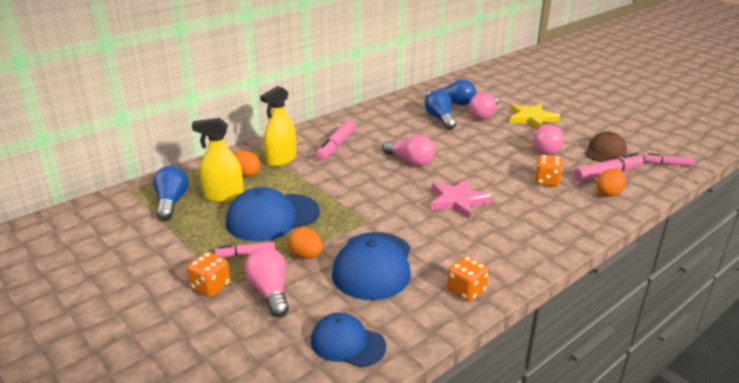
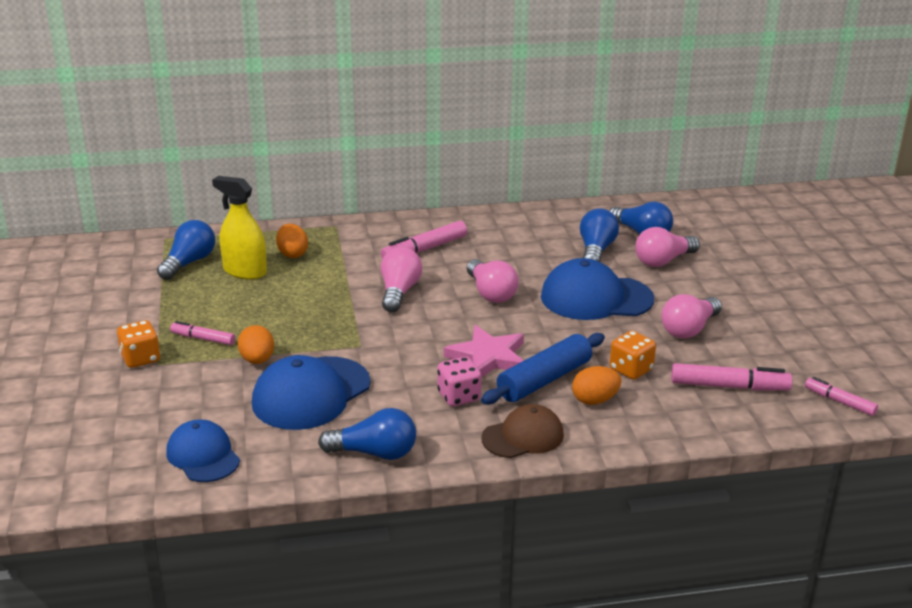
camera: 30 degrees right, 0 degrees up
blue cap [226,187,320,242] -> blue cap moved to [541,258,654,320]
pink light bulb [244,247,289,317] -> pink light bulb moved to [381,247,422,312]
yellow spray bottle [260,86,297,167] -> none
orange dice [447,256,489,302] -> blue light bulb [318,408,416,460]
yellow star [510,103,560,129] -> none
brown cap [585,132,627,162] -> brown cap moved to [481,404,564,458]
orange egg [596,169,626,197] -> orange egg moved to [572,366,621,405]
none -> pink dice [437,357,481,406]
none -> blue rolling pin [481,333,605,405]

